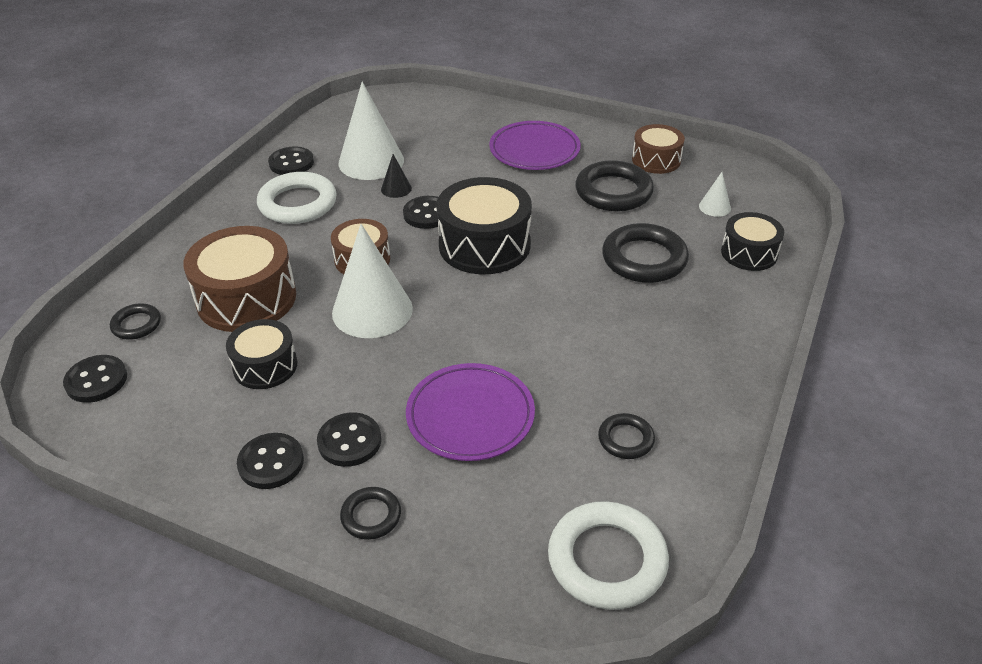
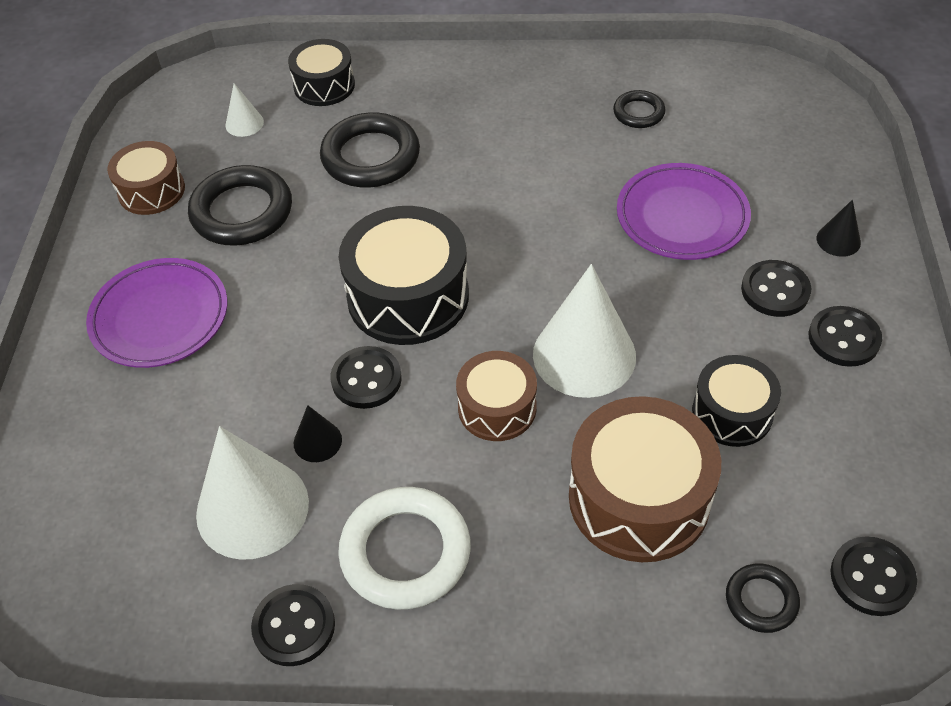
camera: 110 degrees left, 10 degrees up
black ring [340,487,401,540] -> black cone [817,200,861,257]
white ring [548,501,669,610] -> none

